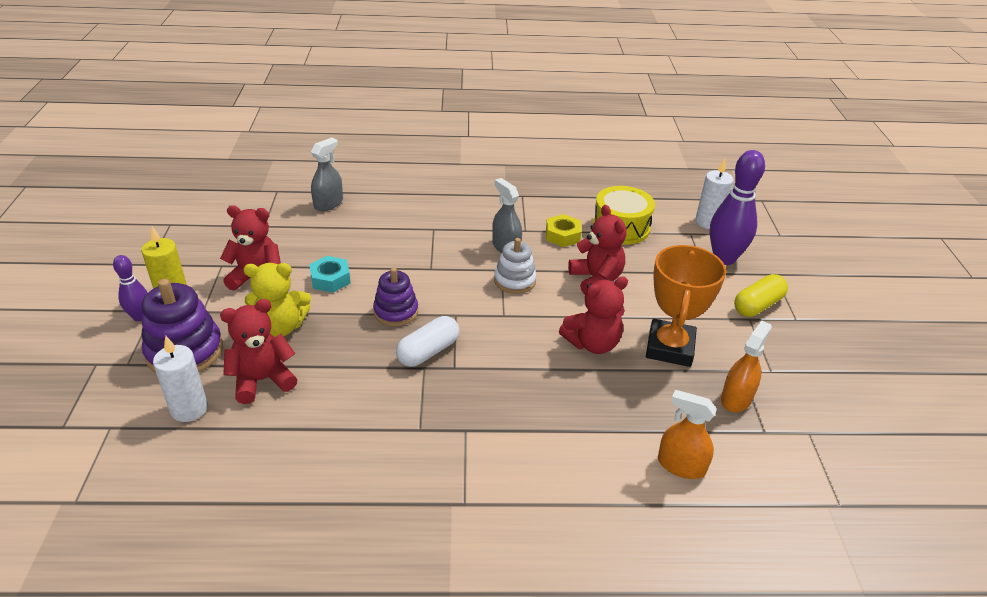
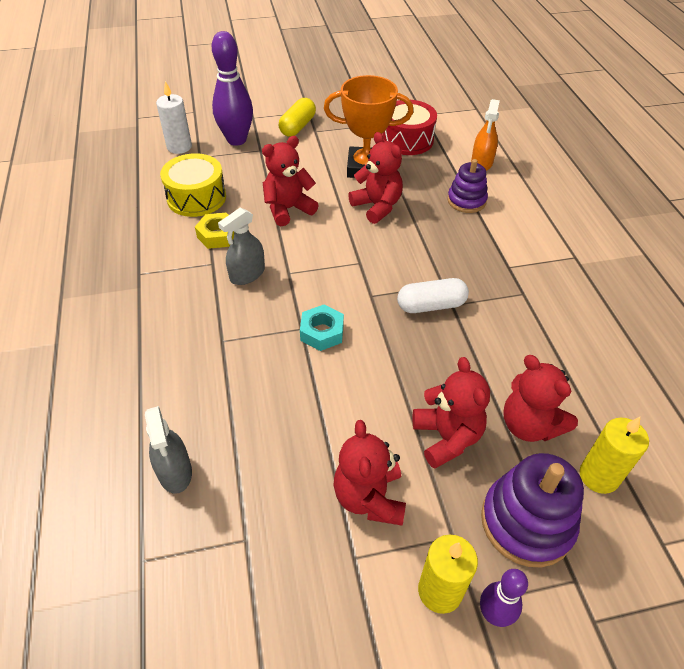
camera: 100 degrees left, 10 degrees up
white candle [153,335,208,422] -> yellow candle [580,417,649,494]
yellow teddy bear [243,263,311,337] -> red teddy bear [413,357,490,469]
turquoise nut [309,256,351,293] -> turquoise nut moved to [300,305,344,351]
grey spray bottle [311,138,343,211] -> grey spray bottle turned 135 degrees counterclockwise [145,406,192,494]
purple stacking toy [373,268,418,326] -> purple stacking toy moved to [447,159,488,213]
white capsule [396,316,459,367] -> white capsule turned 45 degrees counterclockwise [397,278,469,313]
white stacking toy [494,238,537,294] -> none
orange spray bottle [721,321,772,412] -> red drum [382,100,437,155]
yellow capsule [734,274,788,317] -> yellow capsule turned 75 degrees clockwise [279,98,316,137]

